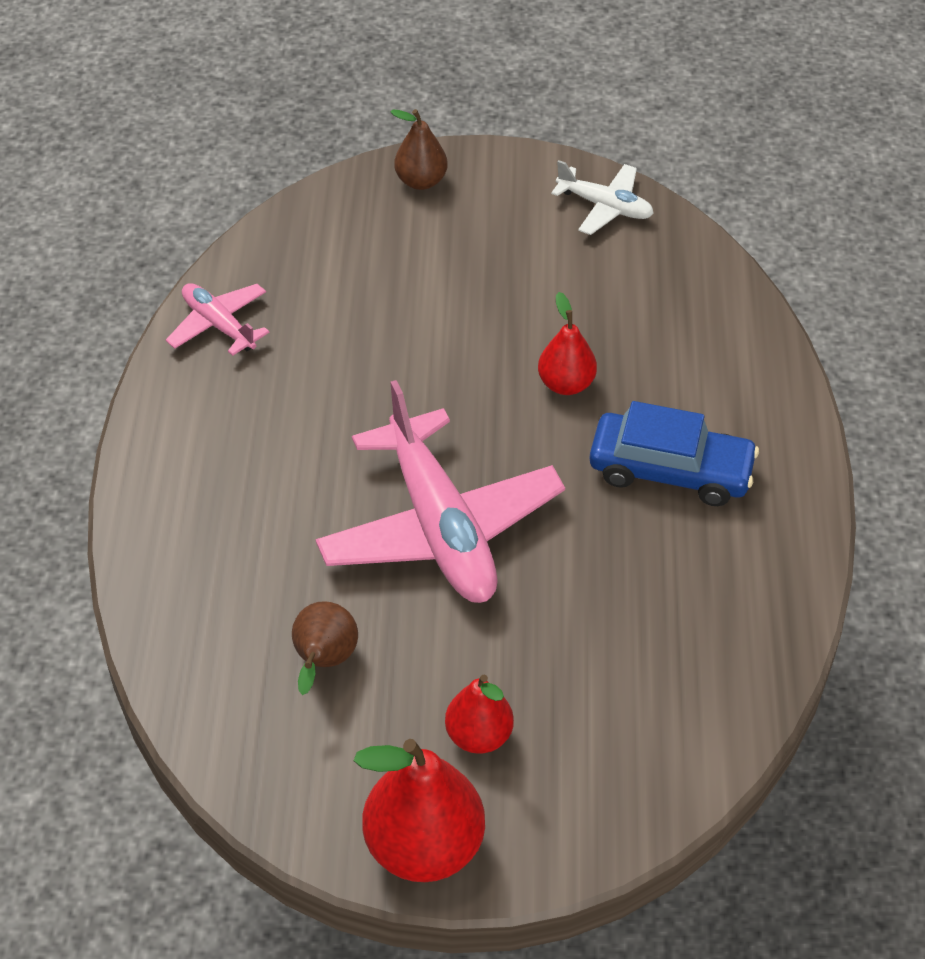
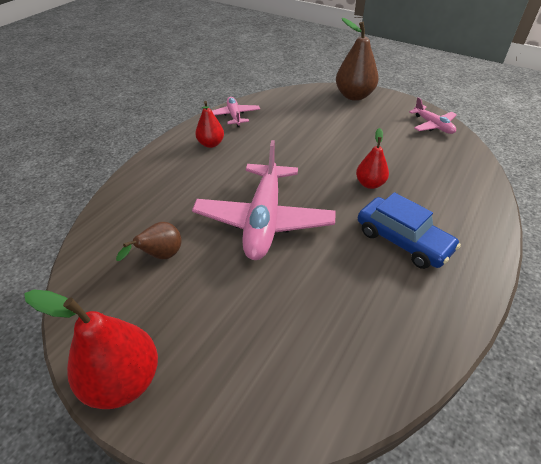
camera: 30 degrees right, 5 degrees down
brown pear [391,109,448,190] -> brown pear [336,18,379,101], size x1.70
red pear [445,674,514,754] -> red pear moved to [195,101,224,148]
white plane [551,160,654,235] -> pink plane [409,97,457,134]

